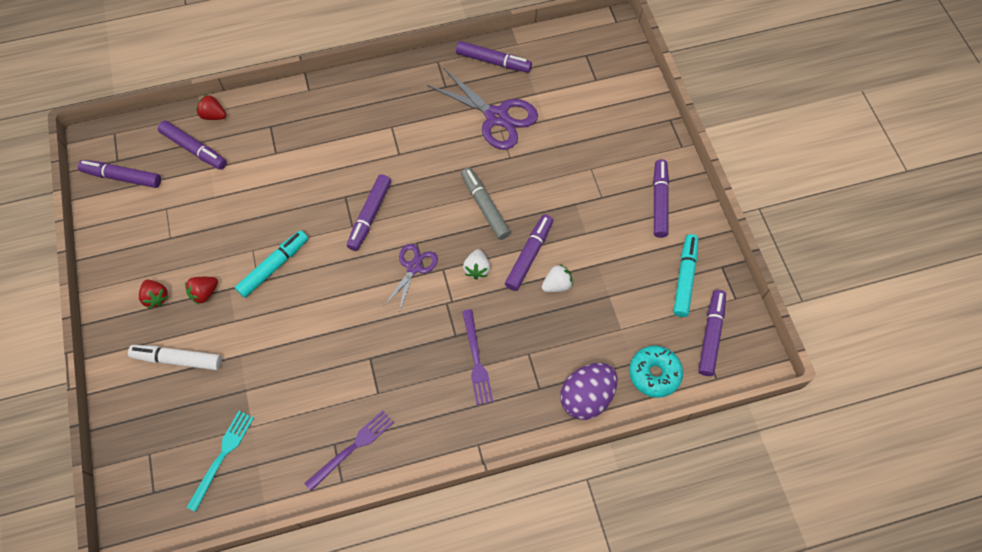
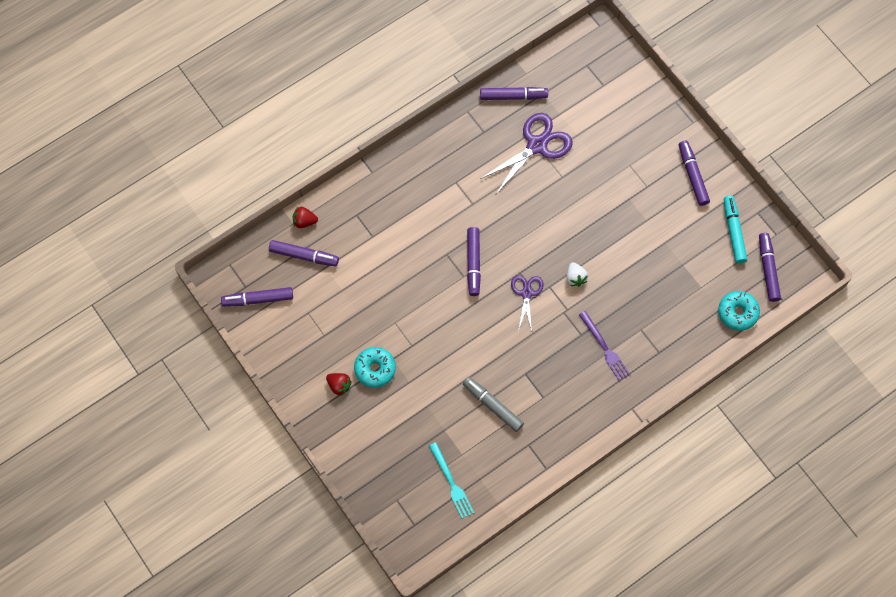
camera: 20 degrees left, 5 degrees up
white marker [128,345,222,370] -> none
red strawberry [185,277,218,304] -> turquoise donut [354,347,396,388]
turquoise fork [186,411,254,512] -> turquoise fork turned 150 degrees clockwise [429,442,474,519]
turquoise marker [235,230,308,298] -> none
purple fork [304,410,394,491] -> none
purple scissors [427,68,538,150] -> purple scissors turned 60 degrees counterclockwise [480,113,573,194]
grey marker [461,168,511,240] -> grey marker moved to [463,377,524,432]
purple marker [505,215,553,291] -> none
white strawberry [542,264,573,292] -> none
purple egg [560,363,617,420] -> none

